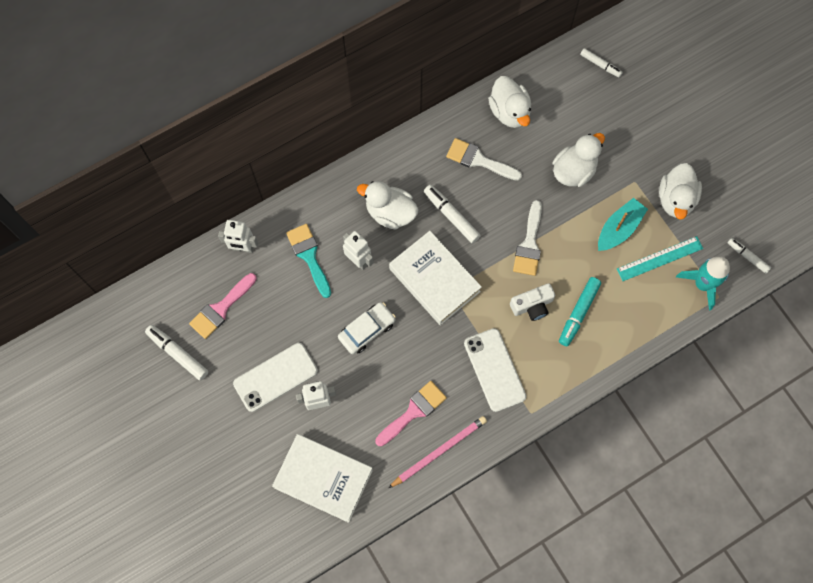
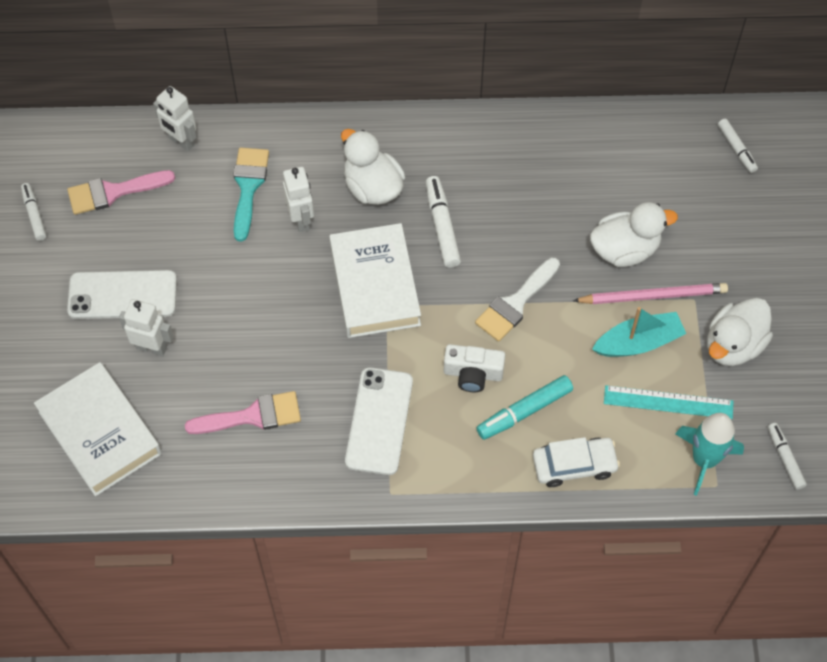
camera: 30 degrees right, 10 degrees down
white marker [145,325,208,381] -> white marker [21,183,46,241], size x0.66
white car [338,302,396,354] -> white car moved to [533,437,620,487]
pink pencil [389,416,487,488] -> pink pencil moved to [573,283,728,304]
white brush [446,138,522,181] -> none
white duck [488,76,531,128] -> none

